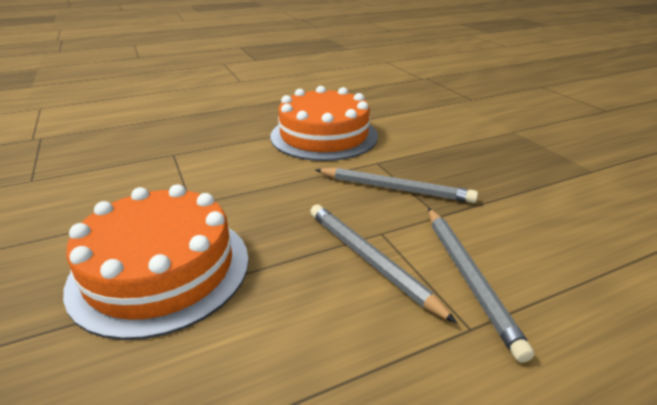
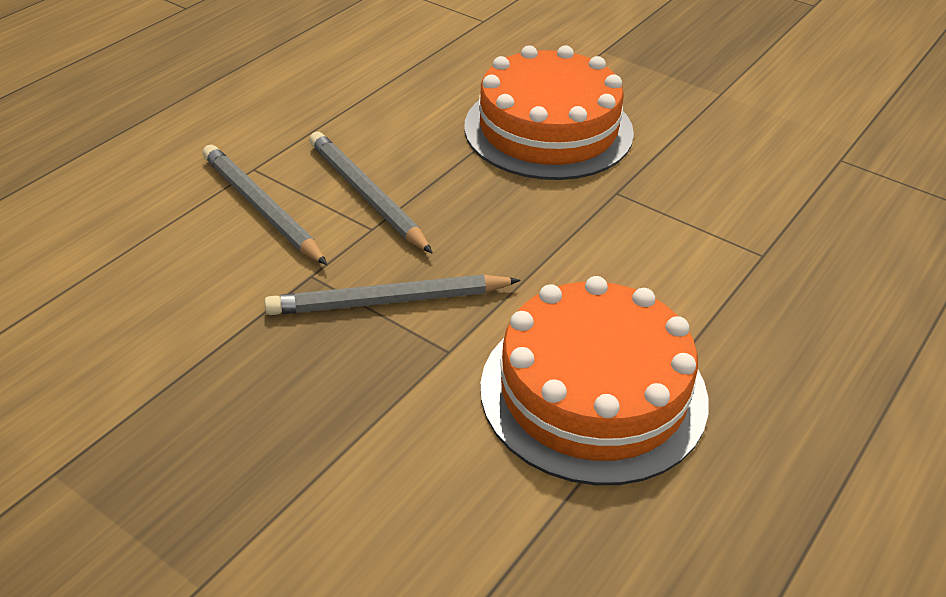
camera: 150 degrees right, 10 degrees up
grey pencil [310,205,457,323] -> grey pencil turned 150 degrees counterclockwise [309,132,433,254]

